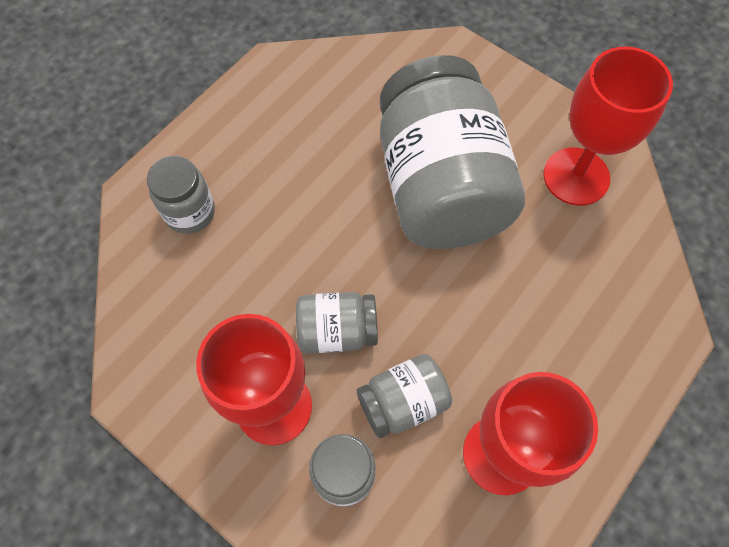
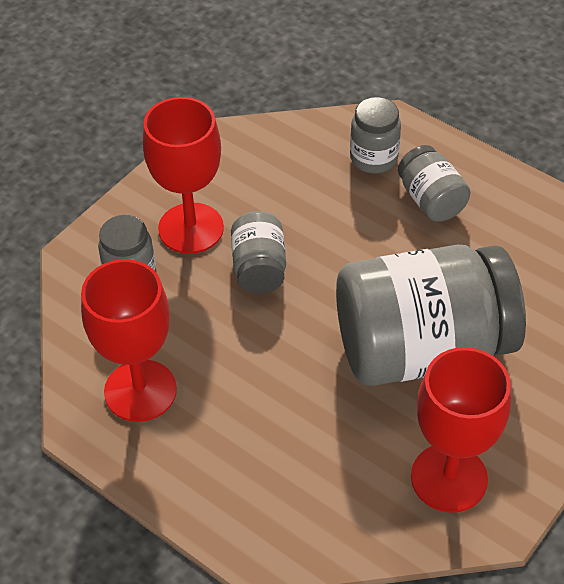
camera: 90 degrees right, 15 degrees down
grey jar [357,354,452,438] -> grey jar moved to [398,145,470,222]

